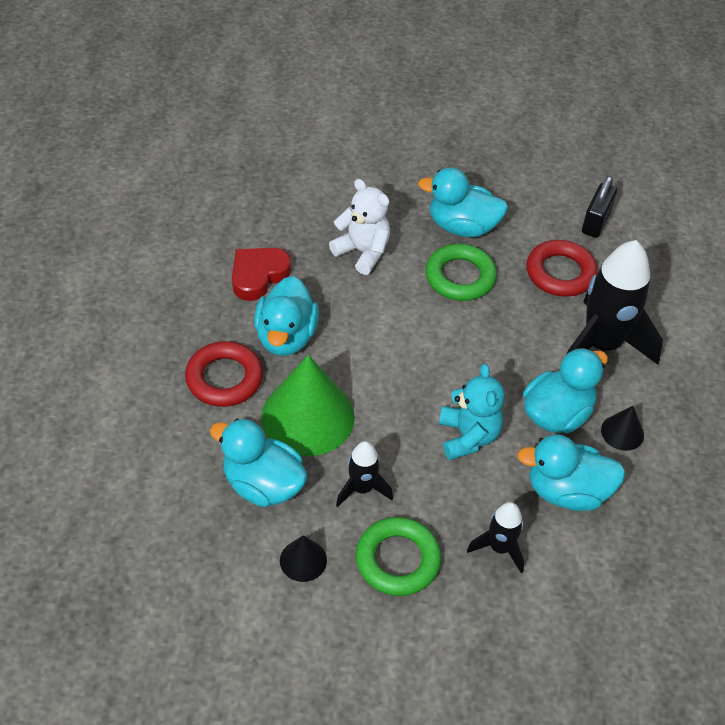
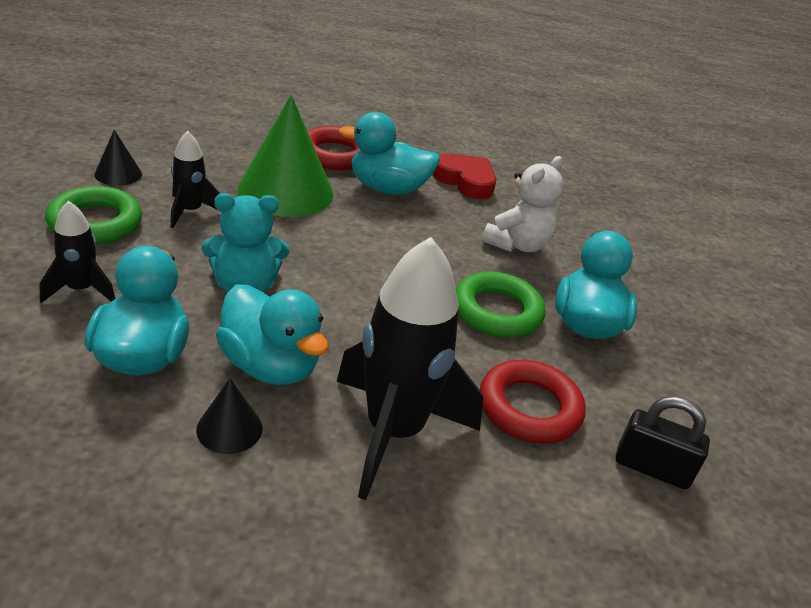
camera: 85 degrees right, 15 degrees down
turquoise duck [210,418,308,507] -> none

